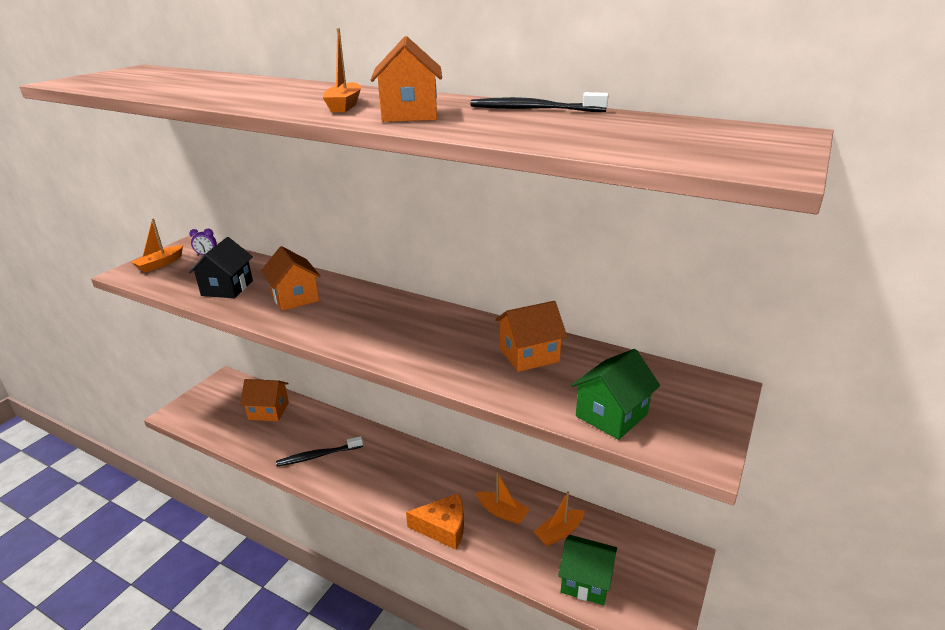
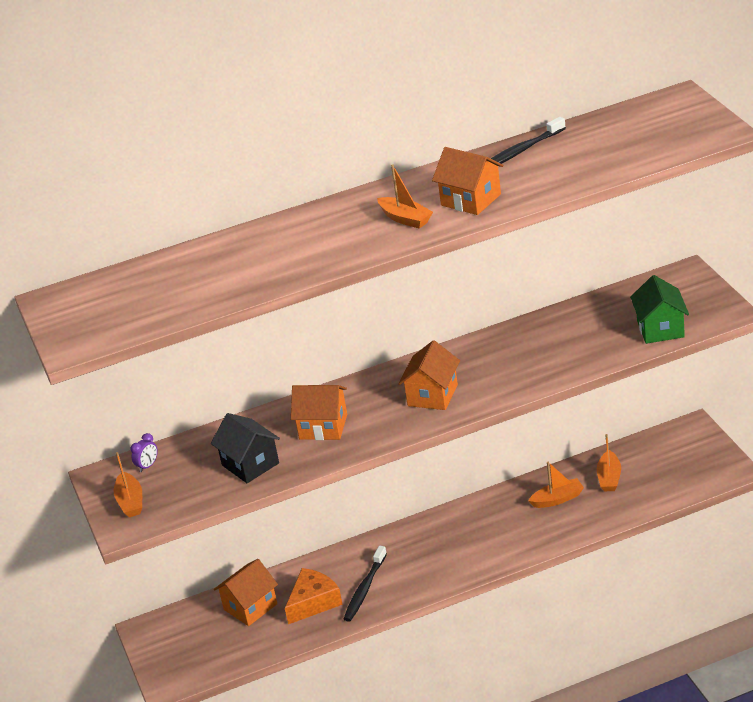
camera: 45 degrees left, 5 degrees up
orange cheese [406,493,464,549] -> orange cheese moved to [285,568,343,624]
orange house [495,301,567,372] -> orange house moved to [398,340,460,410]
green house [558,535,617,605] -> none

